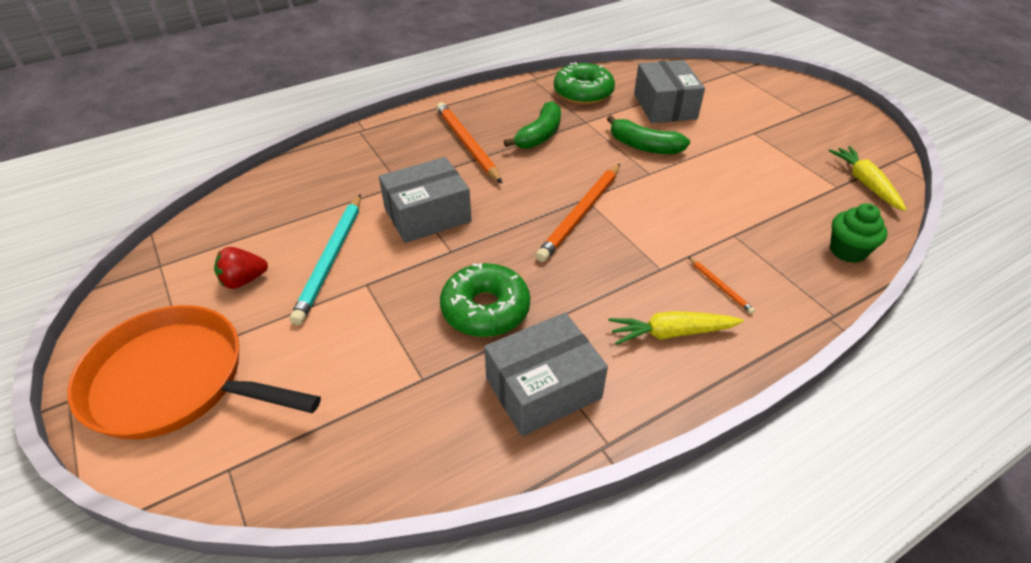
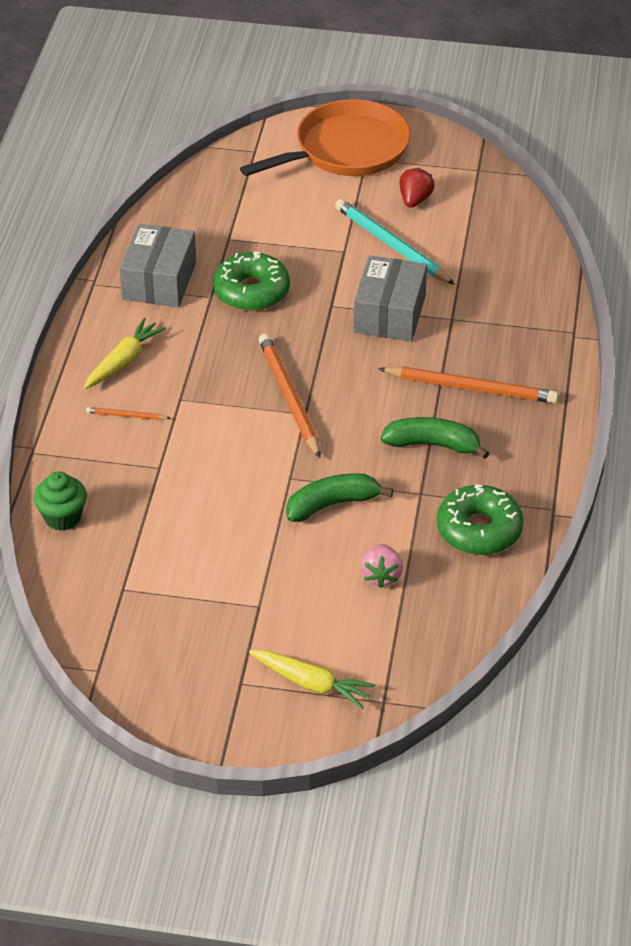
camera: 130 degrees right, 0 degrees up
green banana [504,101,561,149] -> green banana turned 120 degrees clockwise [381,417,489,459]
grey box [634,60,705,123] -> pink strawberry [360,544,403,588]
yellow carrot [828,146,907,211] -> yellow carrot moved to [249,650,376,709]

